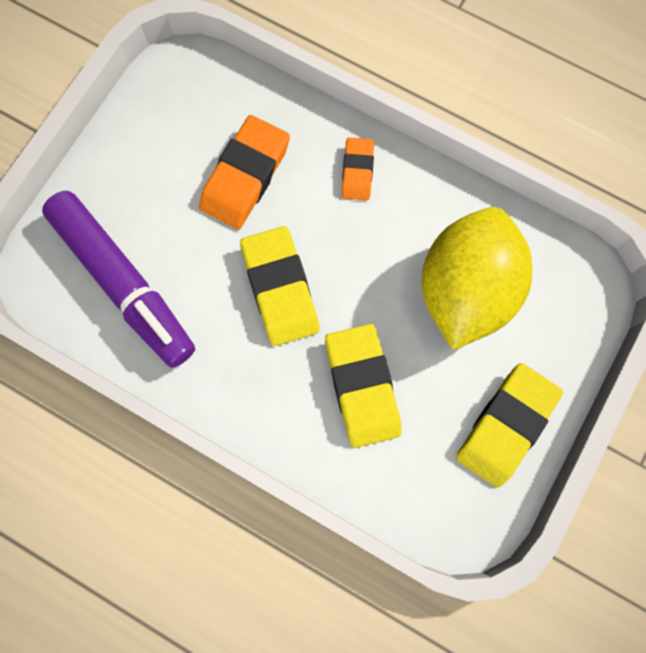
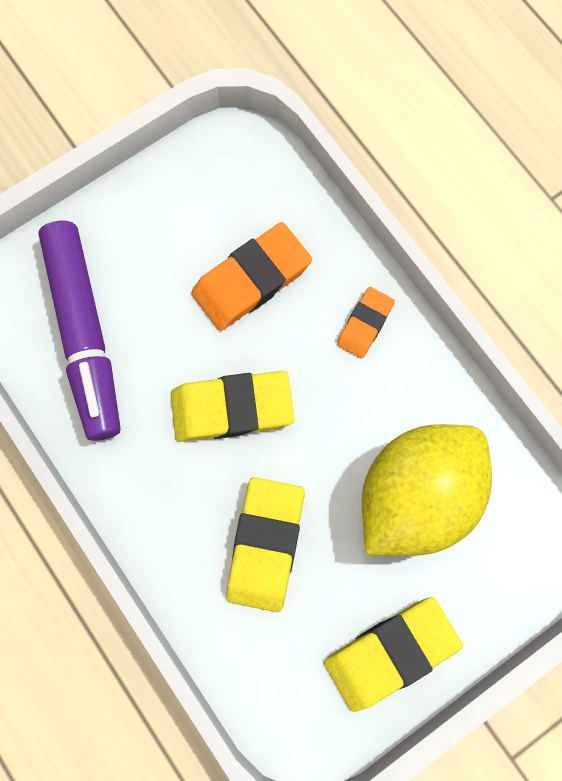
camera: 25 degrees right, 0 degrees up
yellow eraser [240,226,319,346] -> yellow eraser turned 75 degrees clockwise [171,371,295,442]

